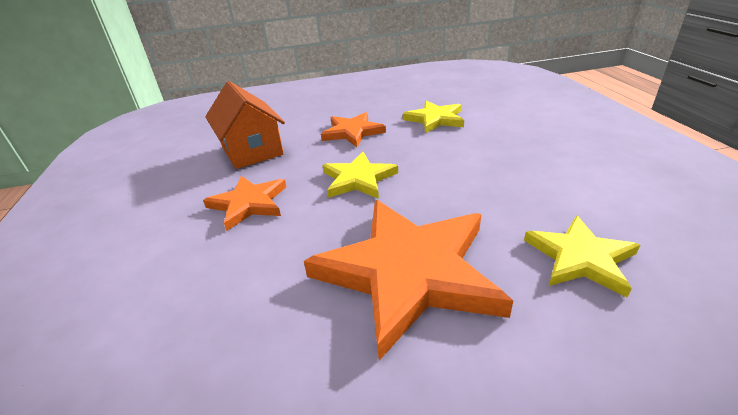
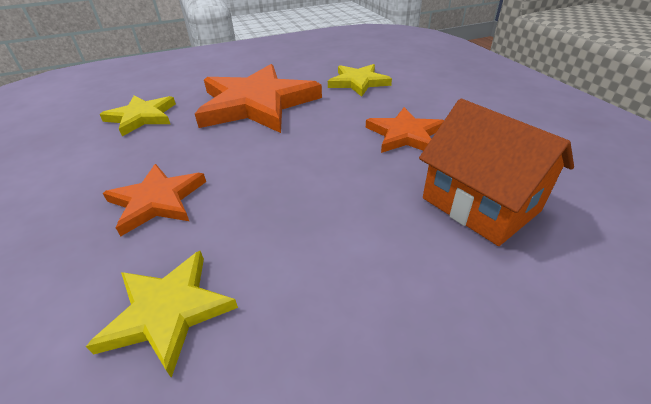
camera: 170 degrees right, 5 degrees up
orange star [321,112,386,147] -> orange star moved to [103,164,206,236]
yellow star [323,152,398,199] -> yellow star moved to [328,64,392,97]

